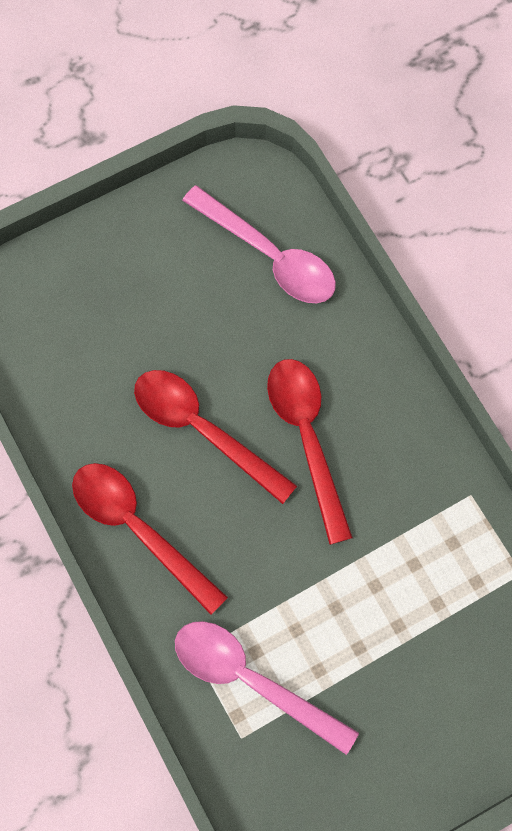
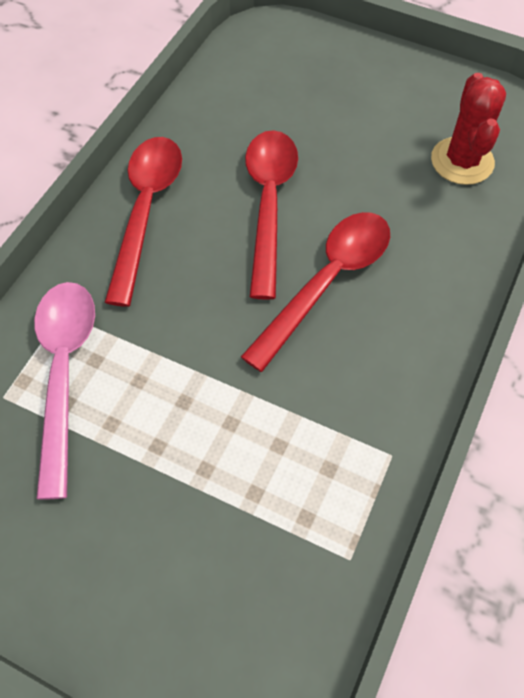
camera: 55 degrees right, 10 degrees down
pink spoon [182,185,336,303] -> red cactus [431,73,506,185]

